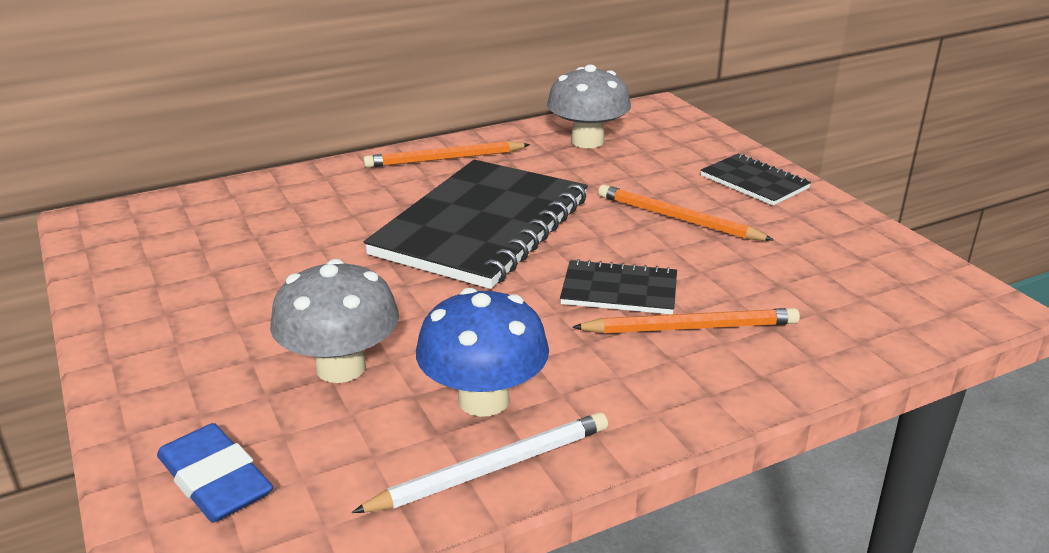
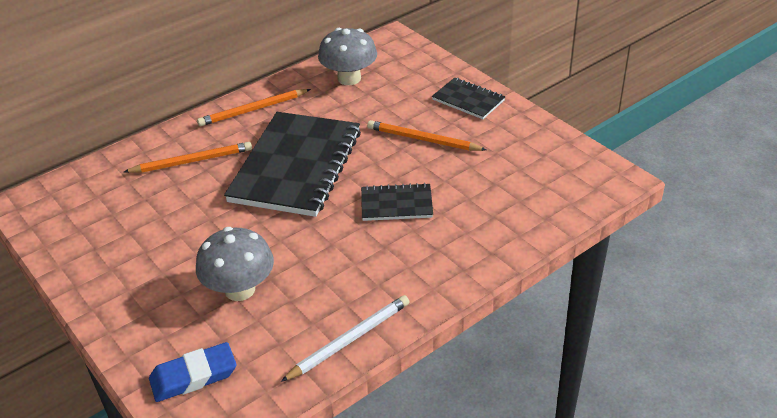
camera: 10 degrees left, 10 degrees up
blue eraser [157,423,273,523] -> blue eraser turned 60 degrees counterclockwise [149,342,237,402]
blue mushroom [416,288,549,417] -> none
orange pencil [572,308,800,334] -> orange pencil moved to [124,142,252,173]

